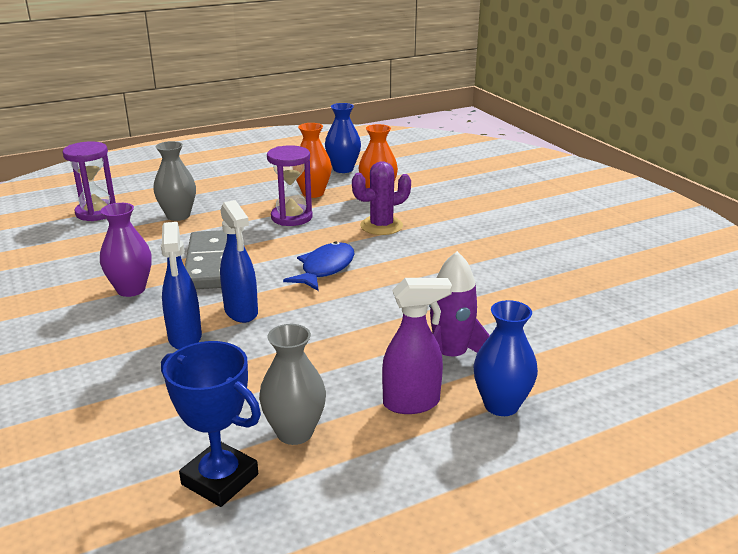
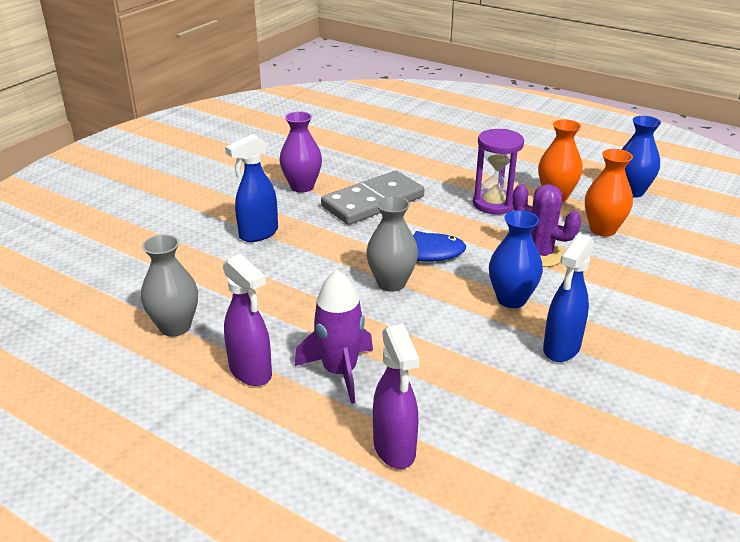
camera: 60 degrees right, 5 degrees up
purple hourglass [63,141,116,221] -> none
grey vase [153,141,196,221] -> grey vase moved to [366,196,418,292]
blue trophy [161,341,261,507] -> none
blue spray bottle [220,200,258,323] -> blue spray bottle moved to [543,233,594,362]
blue vase [473,300,538,416] -> blue vase moved to [489,210,543,308]
none -> purple spray bottle [373,324,419,469]

